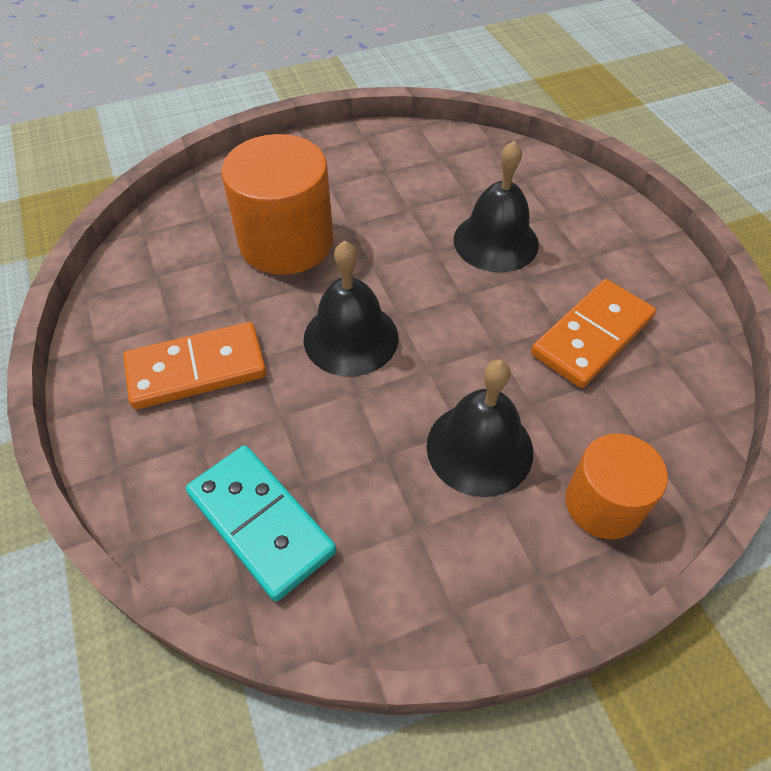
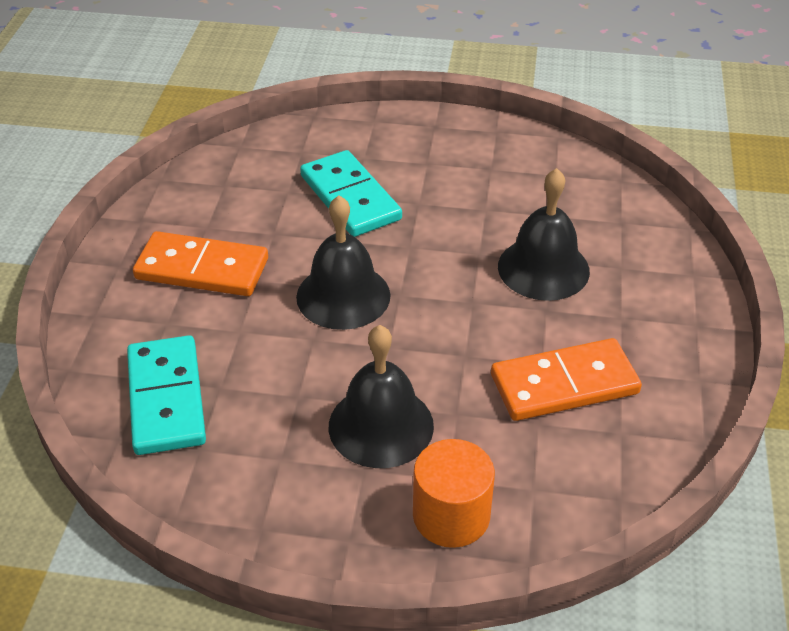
camera: 30 degrees right, 10 degrees down
orange cylinder [222,134,333,275] -> turquoise domino [300,150,402,237]

